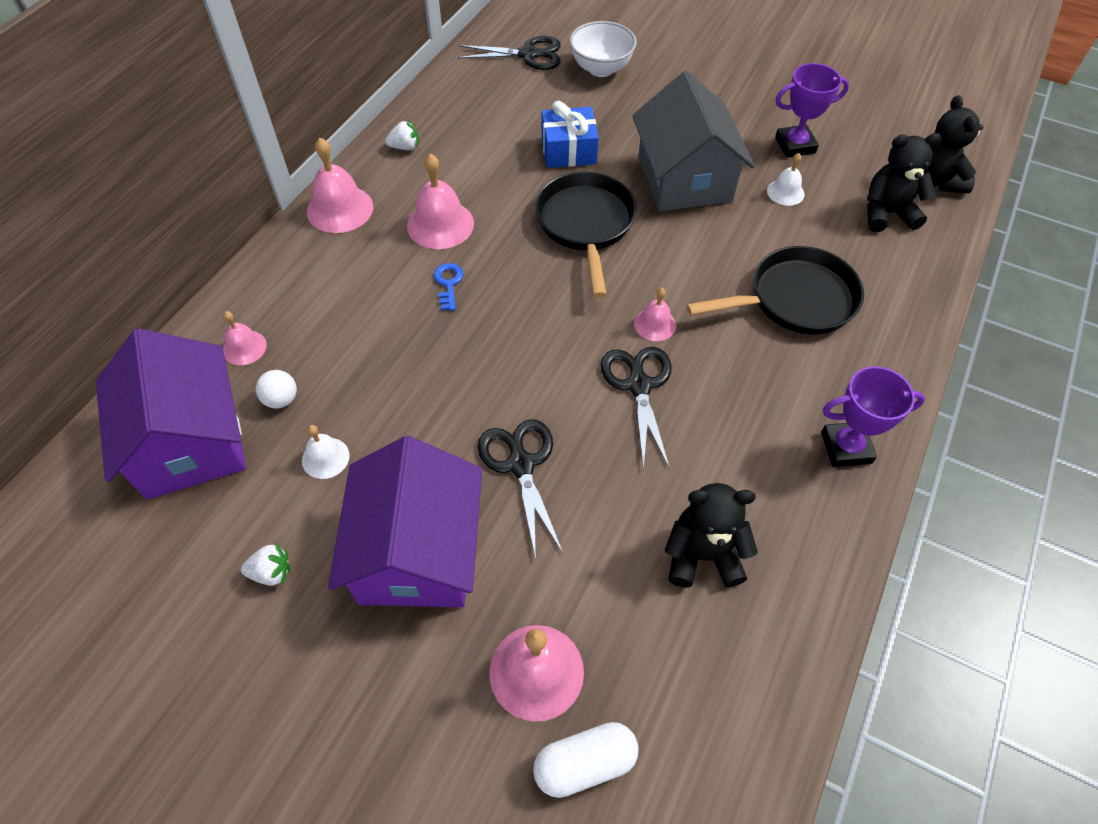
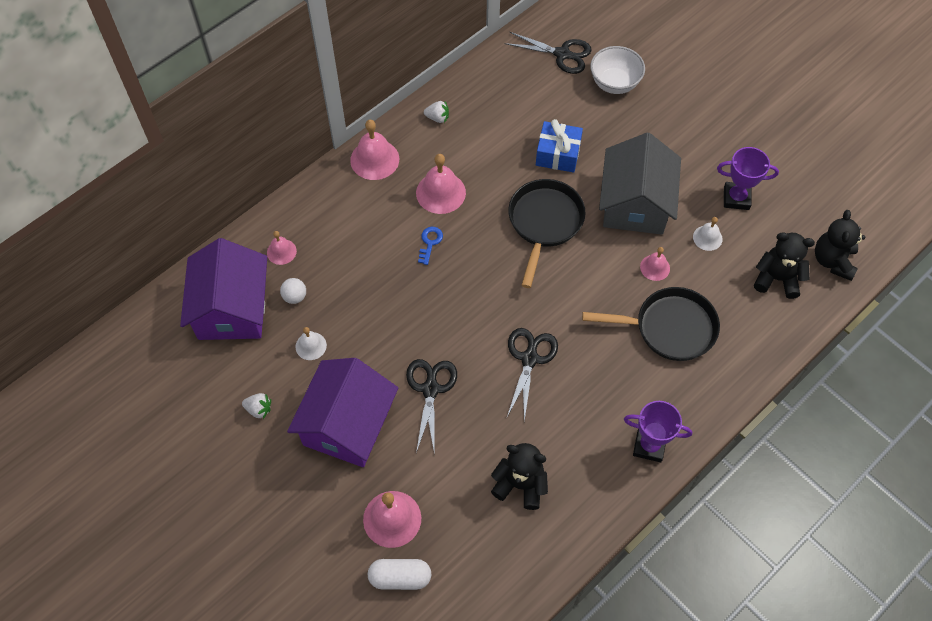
camera: 20 degrees right, 5 degrees up
pink bell [634,288,676,341] -> pink bell moved to [640,247,670,281]

